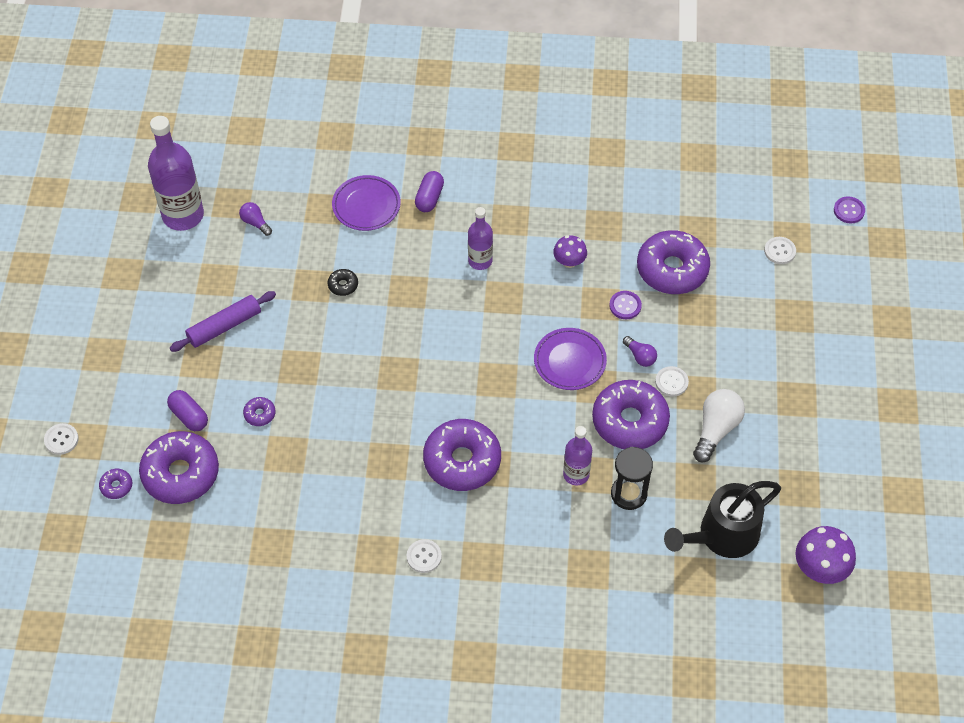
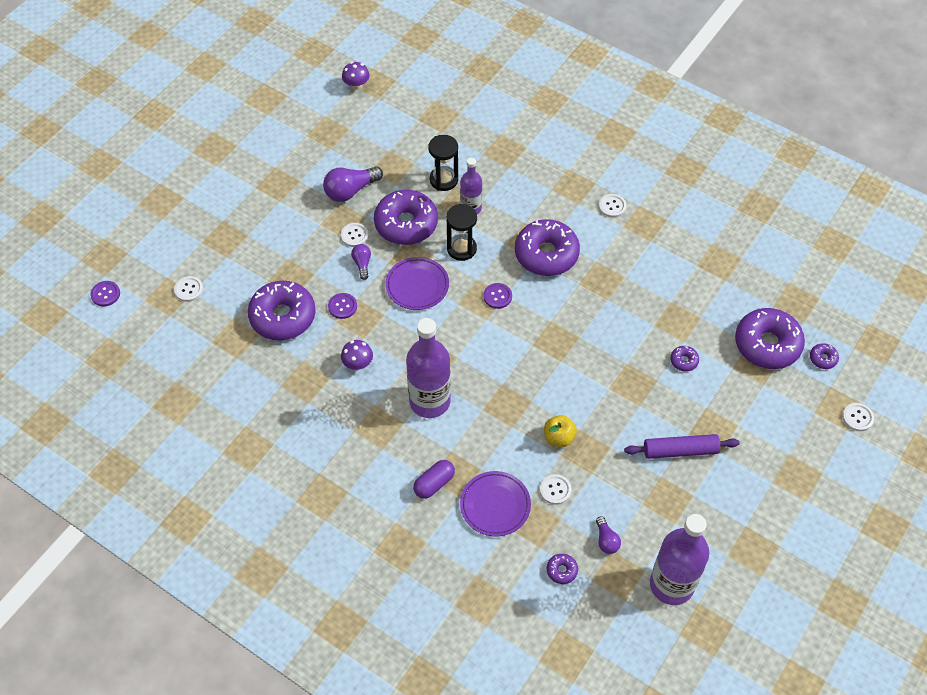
camera: 150 degrees left, 0 degrees up
purple capsule [167,390,208,431] -> none
black donut [328,269,358,296] -> yellow apple [544,415,577,447]
purple bottle [468,207,493,270] -> purple bottle [406,318,451,418], size x1.76
black watering can [664,481,781,558] -> none
white light bulb [693,389,745,463] -> purple light bulb [323,166,383,202]
purple mushroom [795,526,856,584] -> purple mushroom [342,62,370,90], size x0.64
none -> black hourglass [446,204,477,261]
none -> purple button [483,283,512,309]
none -> white button [540,474,571,505]
none -> purple donut [547,554,578,584]

